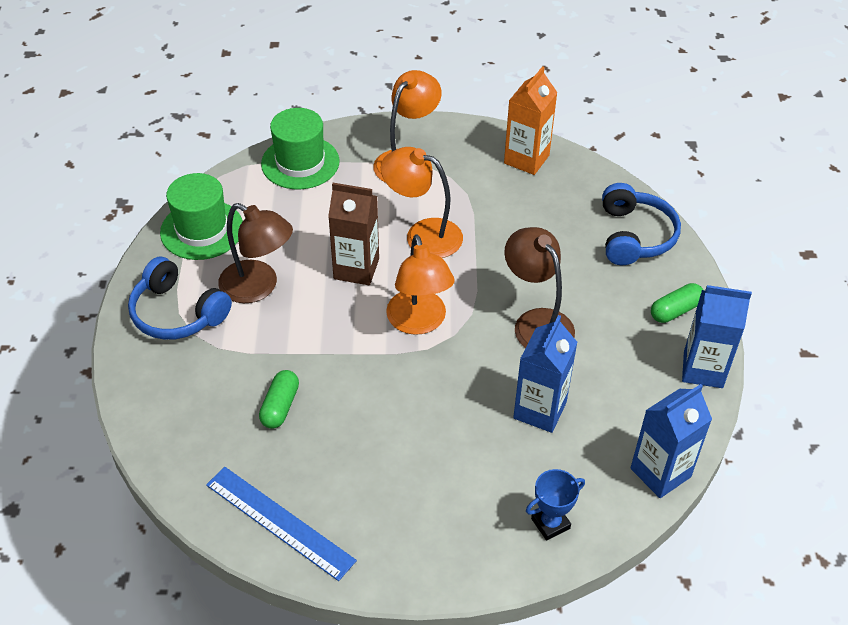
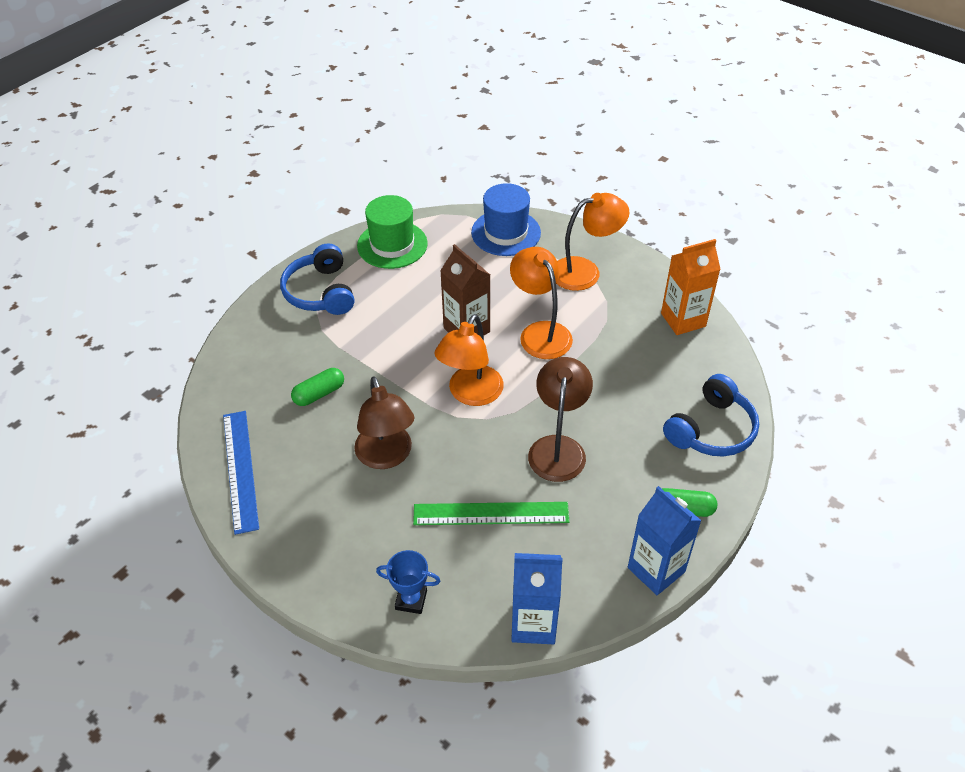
camera: 40 degrees right, 0 degrees up
brown lamp [218,203,293,303] -> brown lamp moved to [354,376,414,469]
green hat [261,108,340,189] -> blue hat [471,183,541,256]
blue carton [513,315,578,433] -> green ruler [413,502,569,525]

